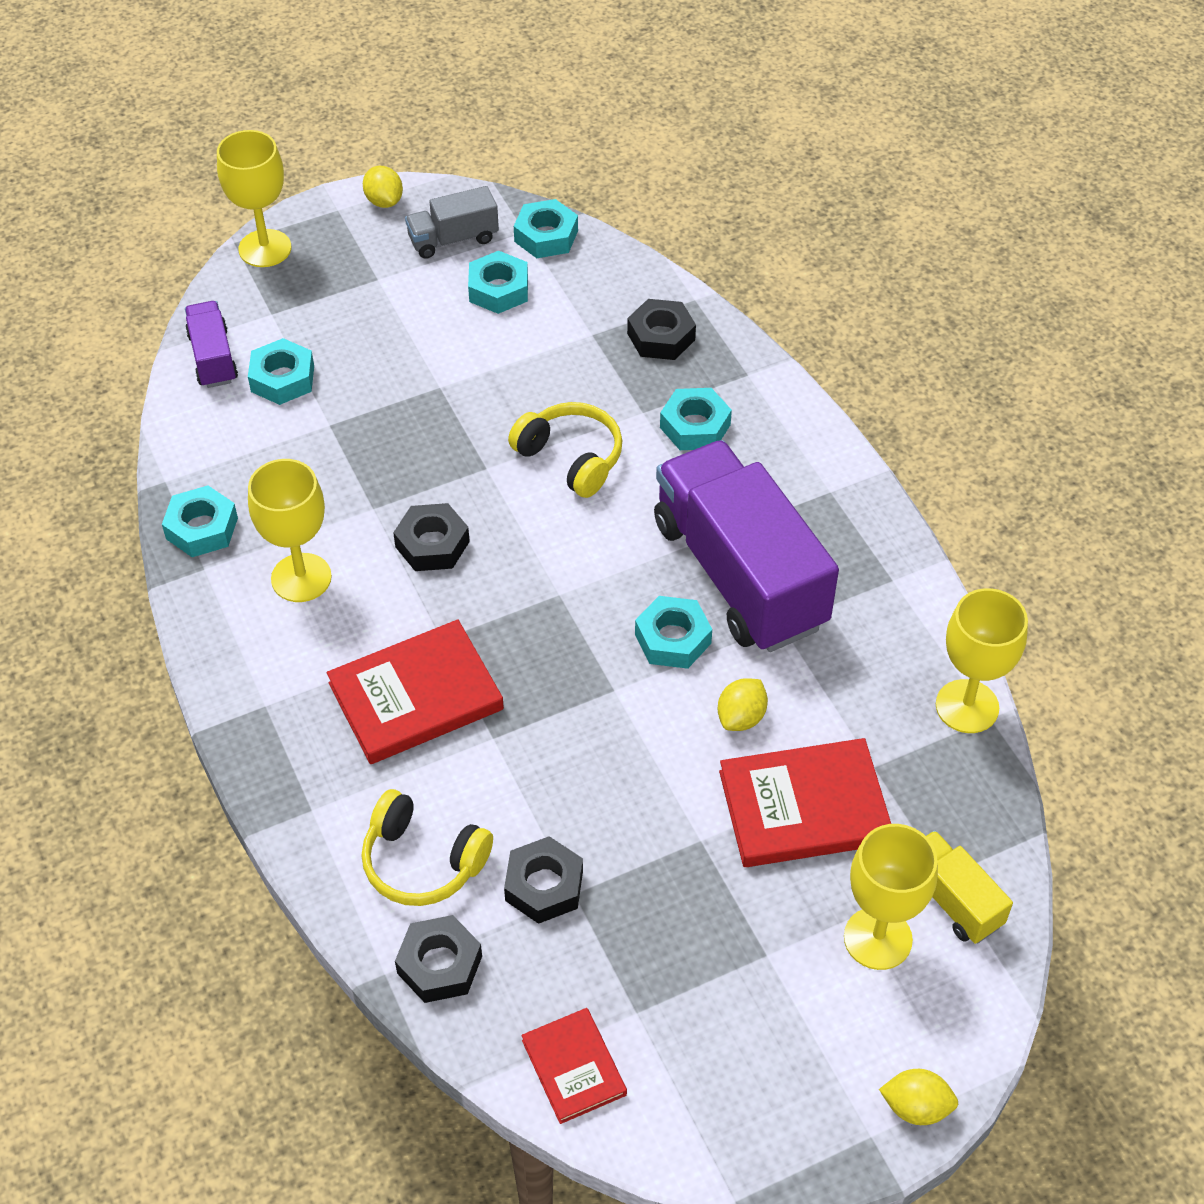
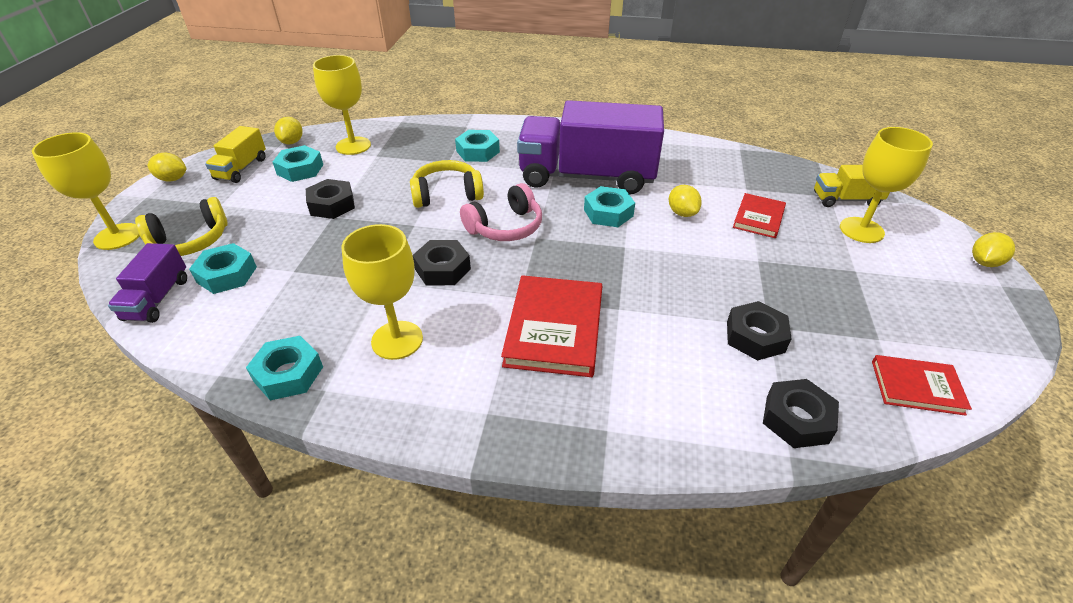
camera: 55 degrees left, 10 degrees down
purple truck [185,301,238,388] -> purple truck turned 105 degrees counterclockwise [108,243,187,323]
yellow headphones [362,789,493,906] -> yellow headphones moved to [135,197,228,256]
grey truck [405,186,499,259] -> yellow truck [205,126,266,183]
turquoise nut [514,199,578,258] -> yellow lemon [274,117,303,145]
black nut [627,299,696,360] -> black nut moved to [306,179,355,219]
red book [719,738,891,867] -> red book [733,193,786,238], size x0.59
yellow goblet [936,588,1028,733] -> yellow goblet moved to [313,55,371,155]
none -> pink headphones [460,183,542,241]

